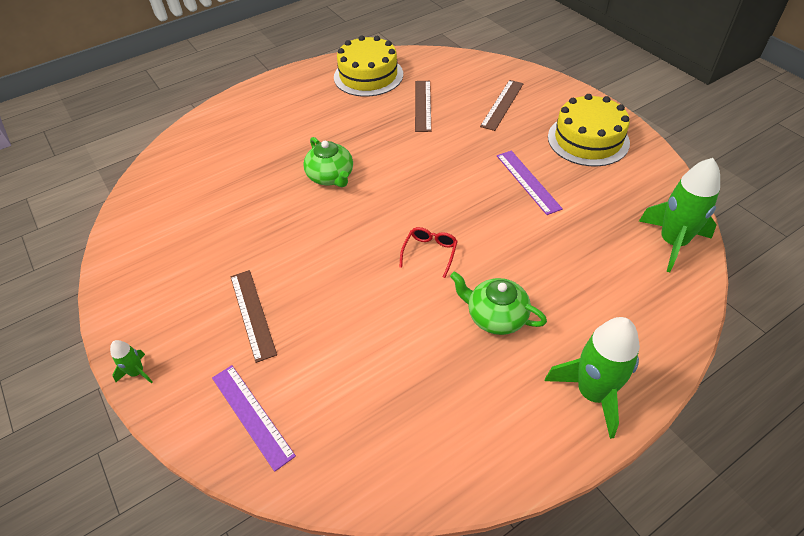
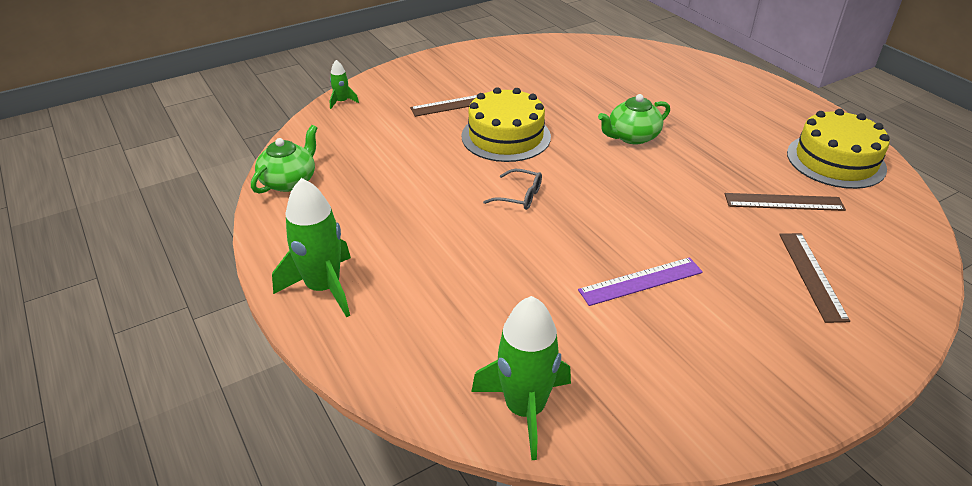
camera: 90 degrees right, 10 degrees down
green rocket [110,340,153,384] -> green rocket moved to [330,60,359,109]
purple ruler [212,365,296,472] -> none
red glasses [399,227,458,278] -> grey glasses [483,169,542,210]
green teapot [450,271,547,335] -> green teapot moved to [251,125,317,194]
brown ruler [480,80,524,131] -> brown ruler turned 60 degrees clockwise [779,233,850,323]
yellow cake [548,94,630,167] -> yellow cake moved to [462,87,551,162]

